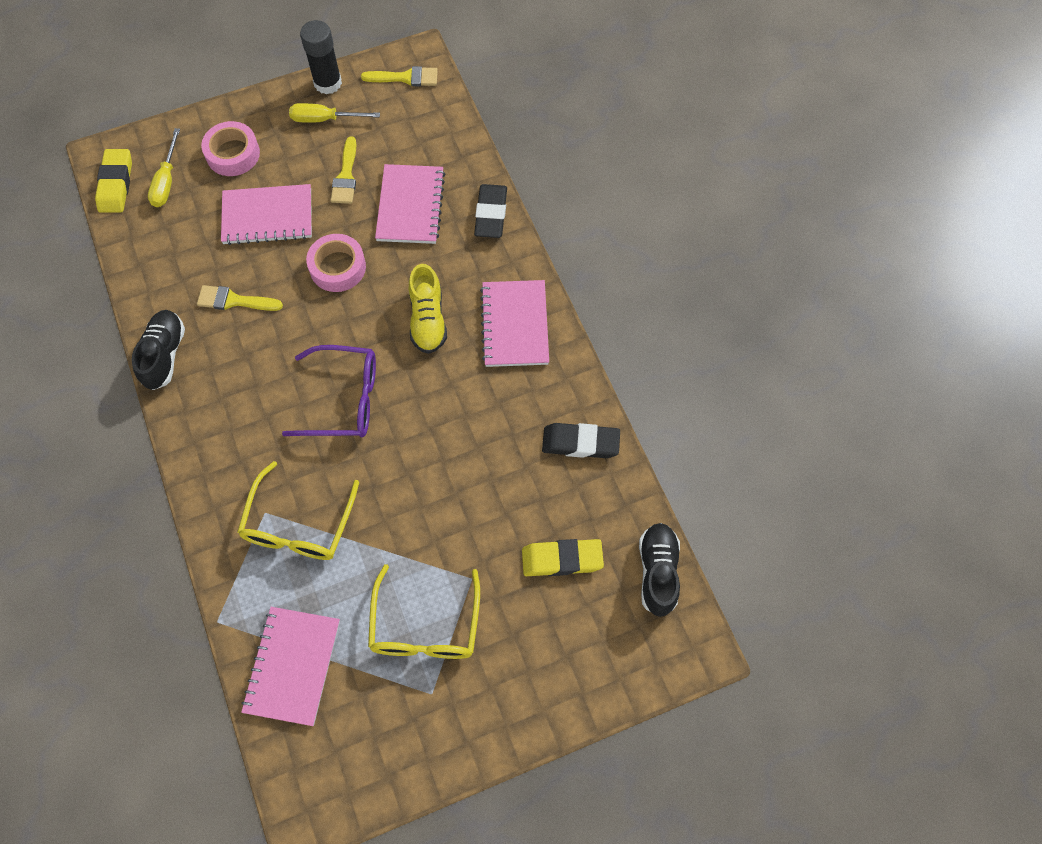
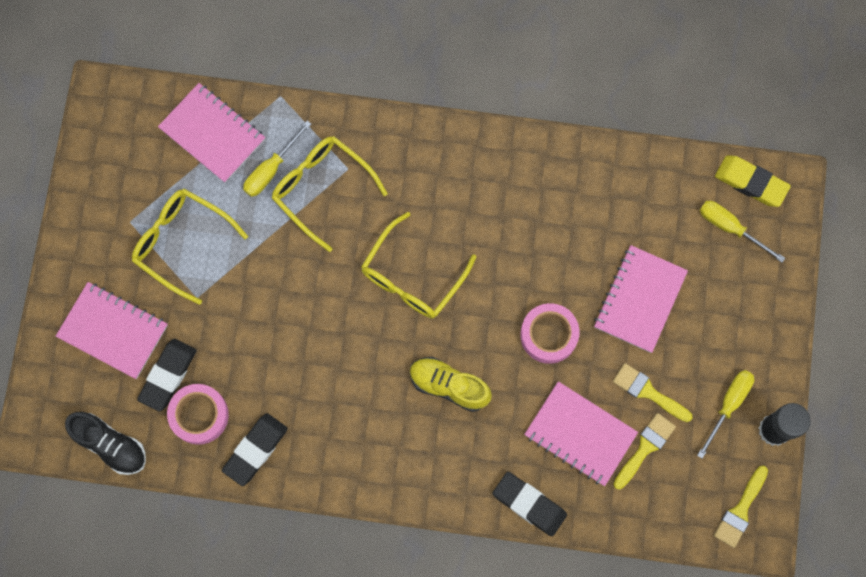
camera: 120 degrees right, 10 degrees up
black shoe [132,310,185,390] -> none
yellow brush [197,285,283,311] -> yellow brush moved to [613,413,676,490]
pink tape [201,121,260,176] -> pink tape moved to [167,384,229,445]
purple glasses [282,345,376,437] -> yellow glasses [361,212,476,319]
pink notebook [480,280,549,367] -> pink notebook moved to [56,282,168,379]
yellow eraser [522,539,604,576] -> black eraser [137,339,197,412]
none -> yellow screwdriver [243,121,311,197]

